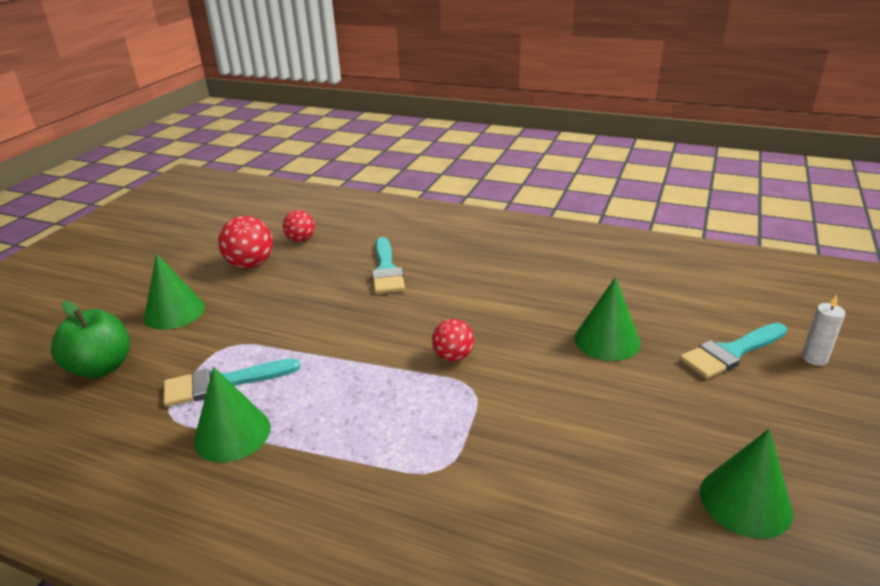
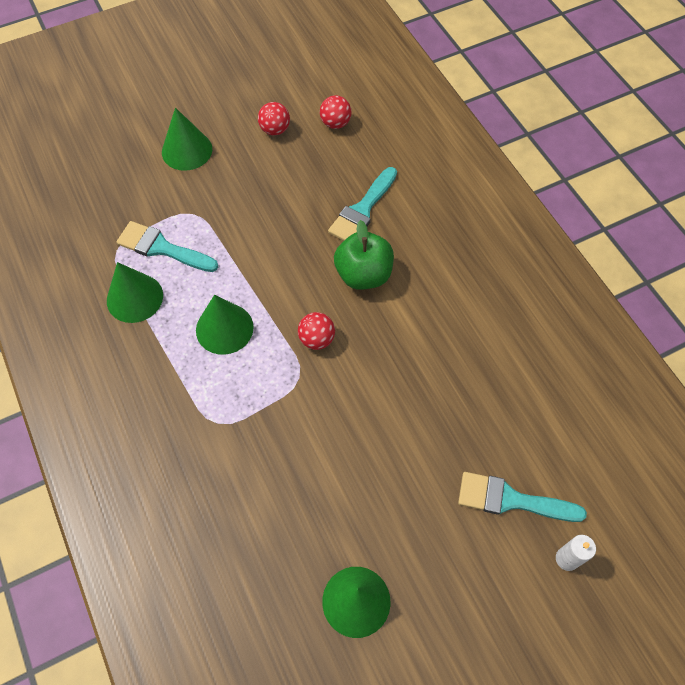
camera: 40 degrees right, 30 degrees up
green apple [51,301,130,378] -> green apple moved to [334,220,394,290]
red ball [218,216,273,269] -> red ball [258,102,290,135], size x0.65
green cone [575,277,641,361] -> green cone moved to [196,295,254,355]

